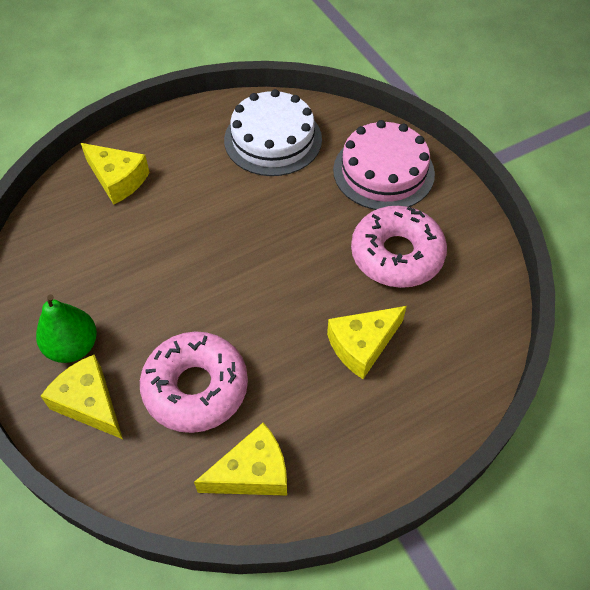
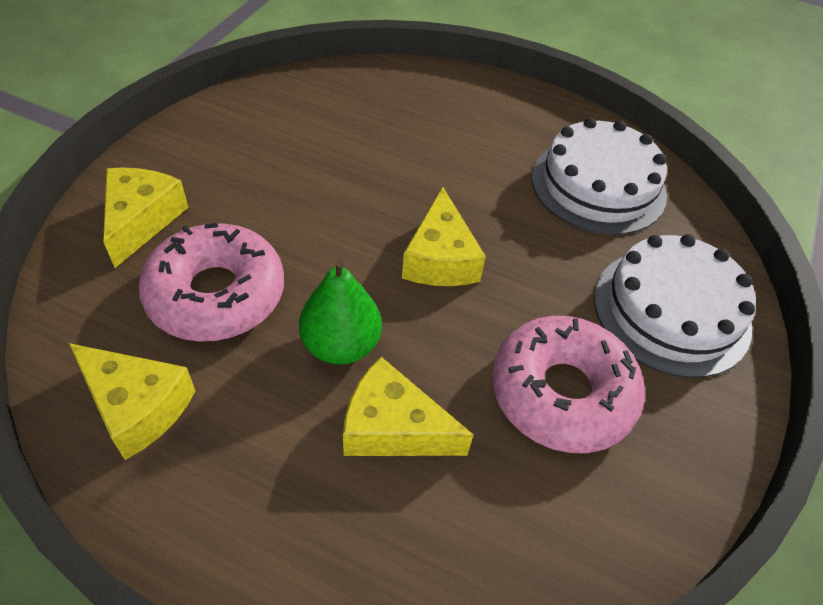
camera: 50 degrees right, 5 degrees down
green pear [36,295,97,363] -> green pear moved to [299,259,382,364]
yellow cheese [81,143,150,204] -> yellow cheese moved to [402,187,486,286]
pink cake [333,120,435,210] -> white cake [594,234,756,378]

